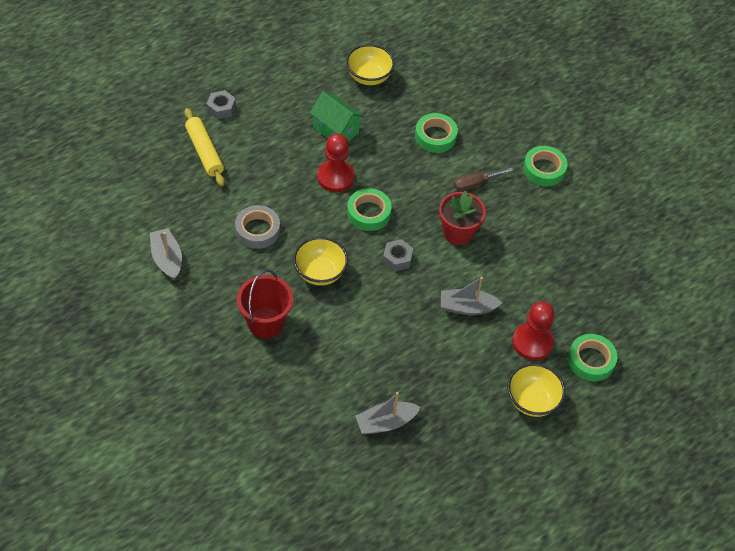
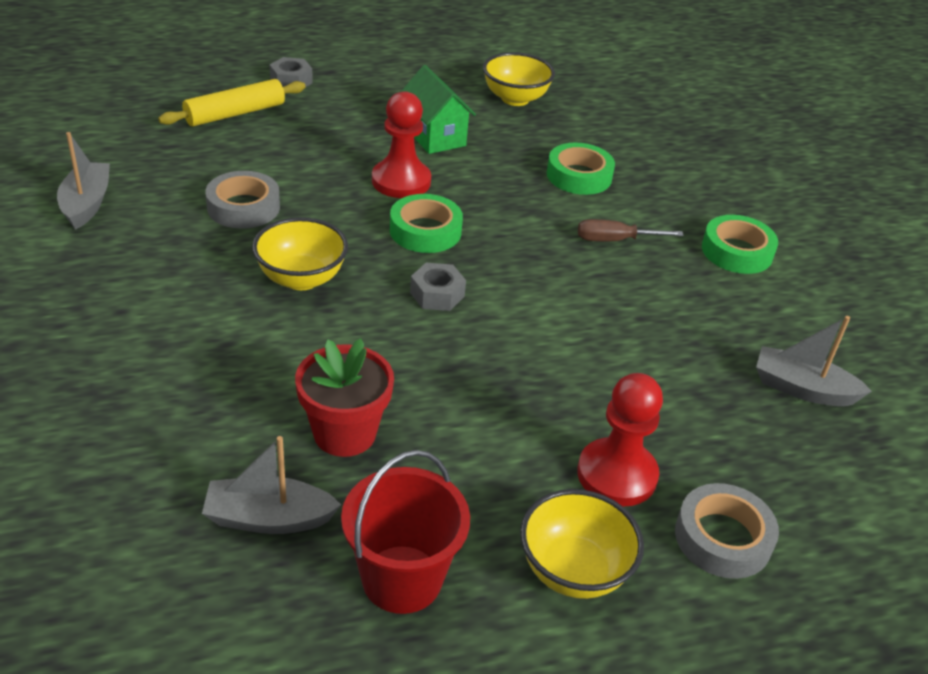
camera: 20 degrees right, 15 degrees down
yellow rolling pin [184,108,225,186] -> yellow rolling pin turned 60 degrees clockwise [158,79,306,126]
red bucket [237,269,293,338] -> red bucket moved to [341,450,470,614]
red flower pot [439,190,486,245] -> red flower pot moved to [295,338,394,457]
grey boat [441,277,502,315] -> grey boat moved to [756,316,872,406]
green tape [568,334,618,381] -> grey tape [675,483,779,579]

